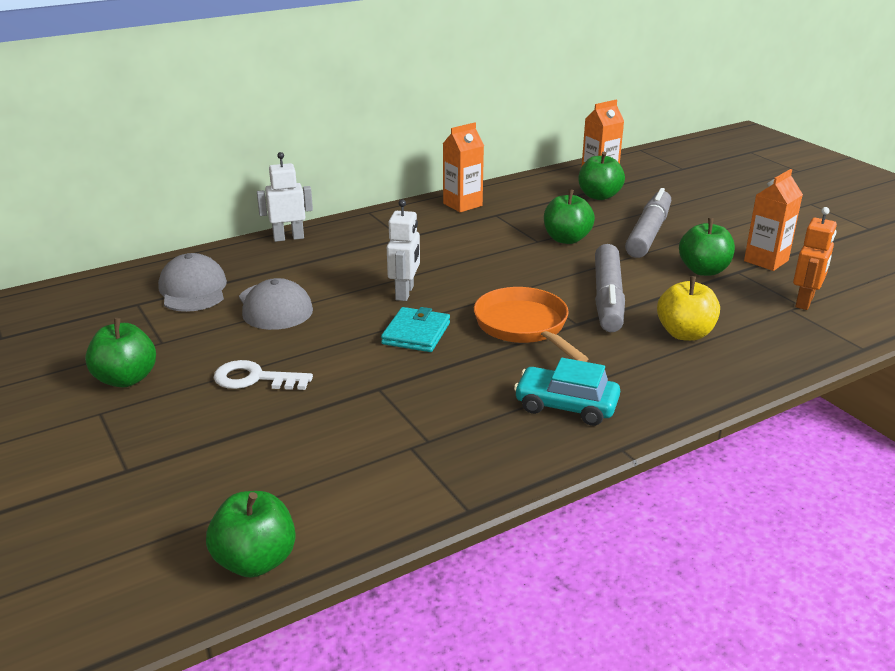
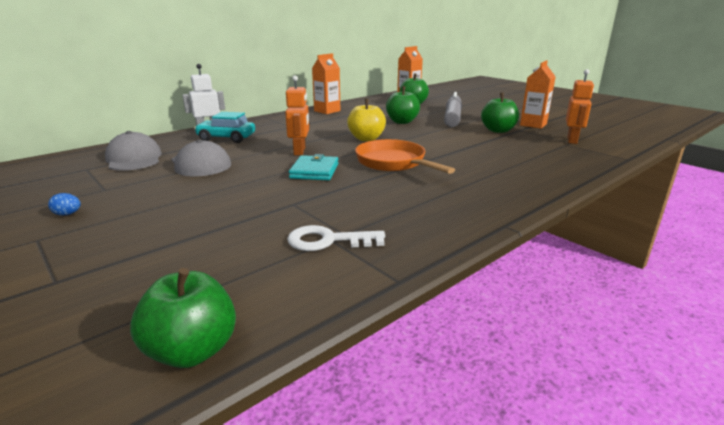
camera: 10 degrees left, 5 degrees down
green apple [85,318,156,388] -> blue egg [48,193,81,215]
white key [213,360,313,390] -> white key moved to [287,225,385,251]
white robot [387,199,420,301] -> orange robot [285,75,309,155]
turquoise car [514,358,620,426] -> turquoise car moved to [194,112,255,143]
grey marker [595,244,625,332] -> none
yellow apple [657,276,720,341] -> yellow apple moved to [347,99,386,141]

